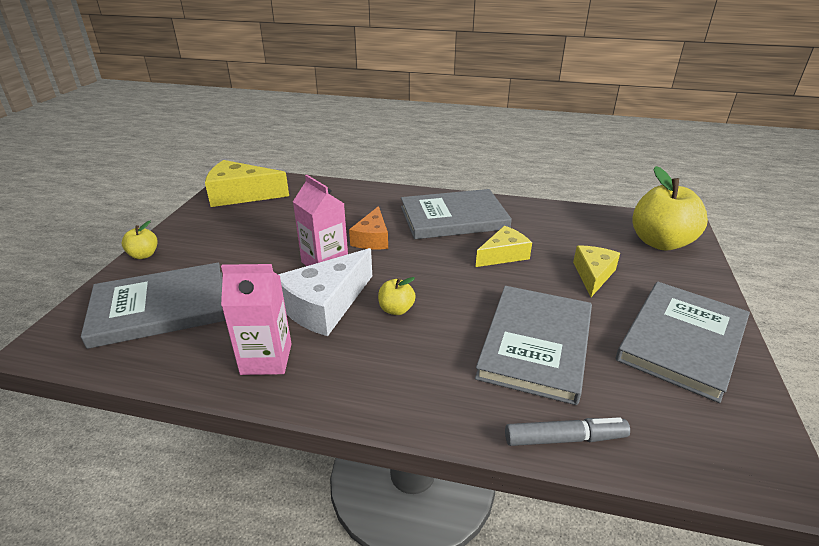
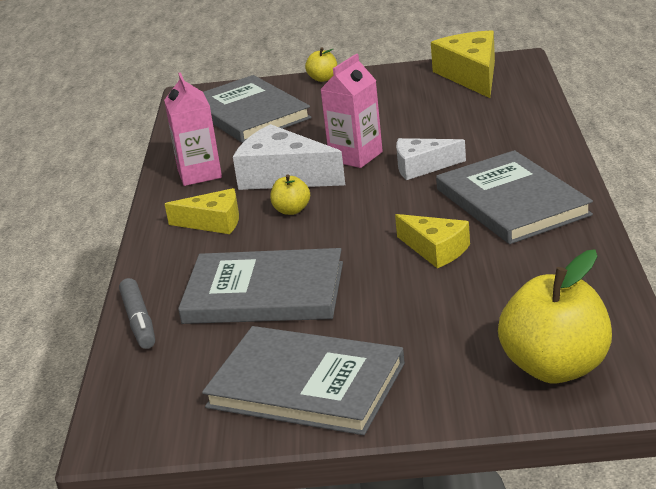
camera: 80 degrees right, 5 degrees down
orange cheese [349,206,388,249] -> white cheese [396,138,466,180]
yellow cheese [573,245,620,297] -> yellow cheese moved to [165,188,239,234]

